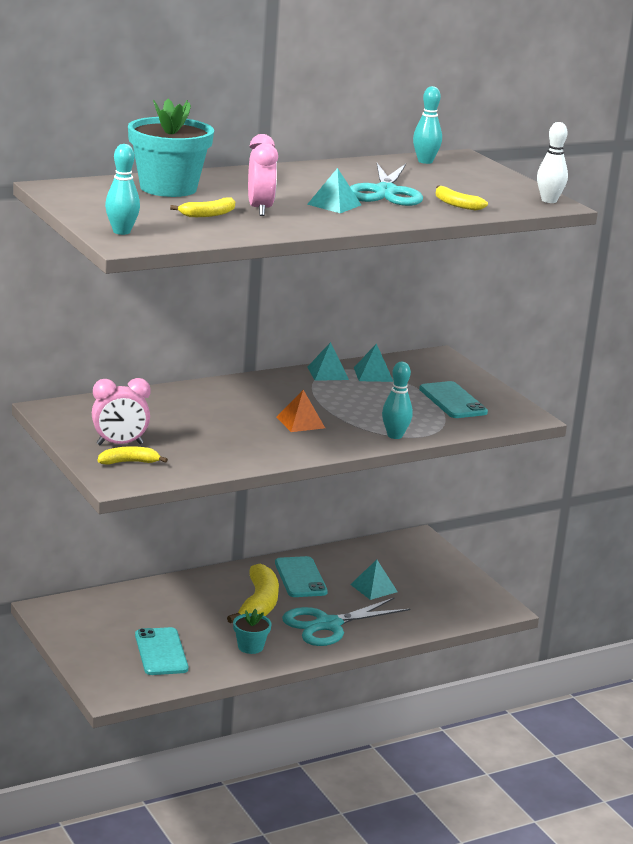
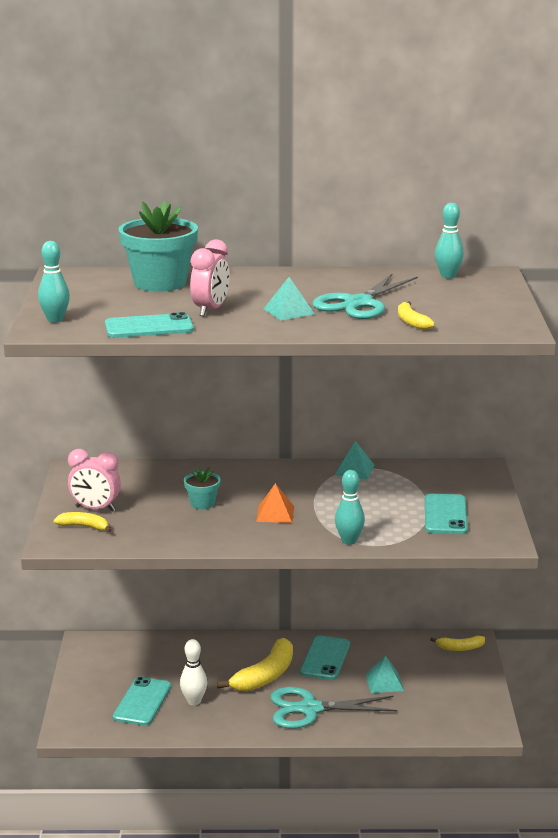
camera: 30 degrees right, 0 degrees up
yellow banana [170,197,235,217] -> yellow banana moved to [430,635,485,651]
turquoise flower pot [233,609,272,654] -> turquoise flower pot moved to [184,466,221,509]
turquoise pyramid [354,343,393,382] -> none
white bowling pin [537,122,568,203] -> white bowling pin moved to [180,639,207,705]
none -> turquoise phone [105,312,194,338]

